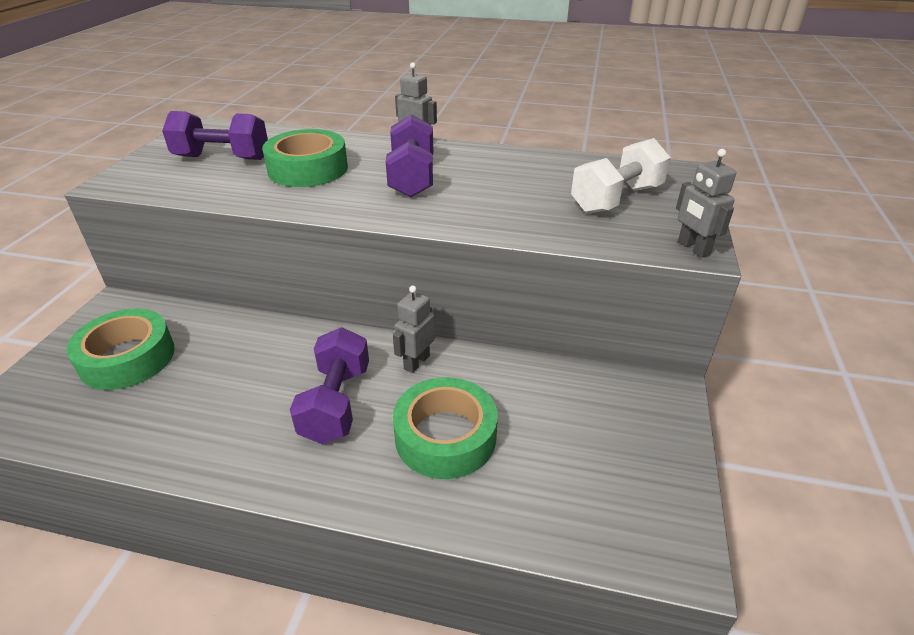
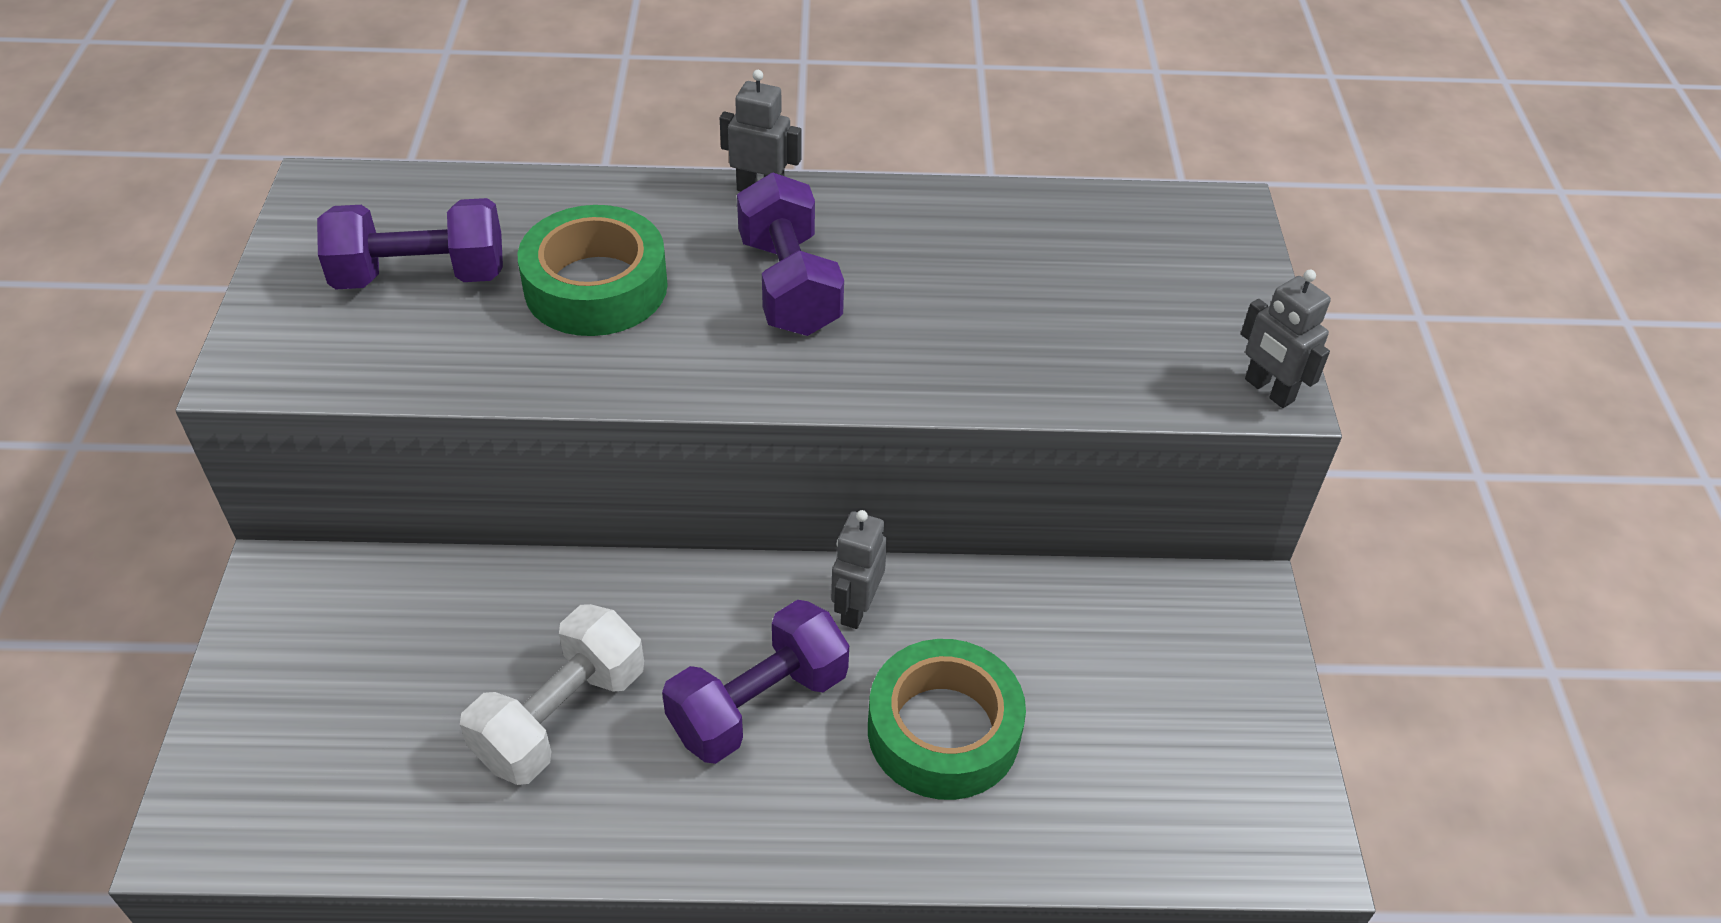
camera: 15 degrees left, 10 degrees up
green tape [66,309,175,390] -> none
purple dumbbell [290,327,369,444] -> purple dumbbell turned 60 degrees clockwise [662,600,849,764]
white dumbbell [571,138,671,214] -> white dumbbell moved to [460,604,644,785]

